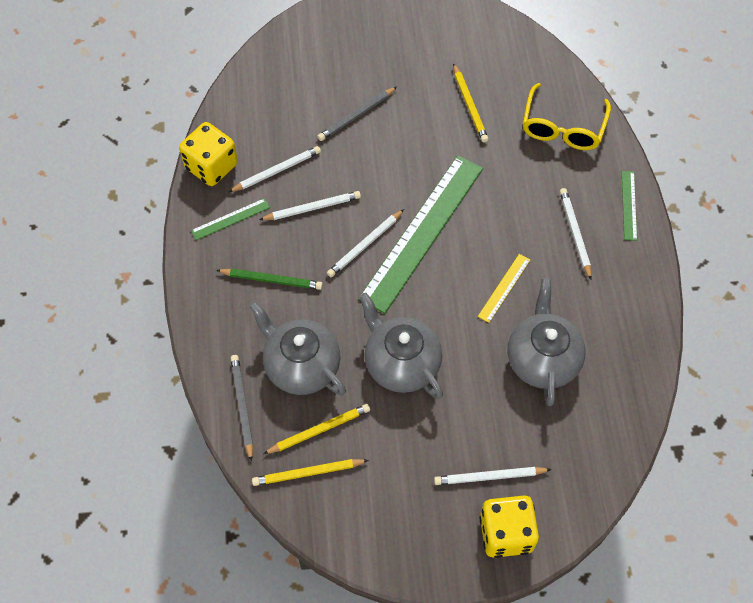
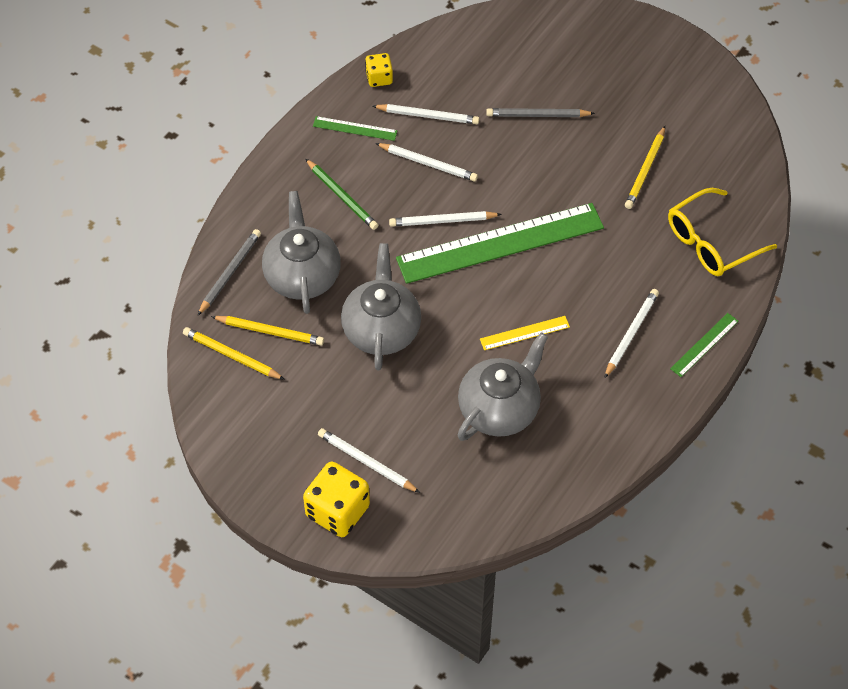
camera: 40 degrees right, 5 degrees down
yellow dice [179,122,238,186] -> yellow dice [365,53,393,87], size x0.56

